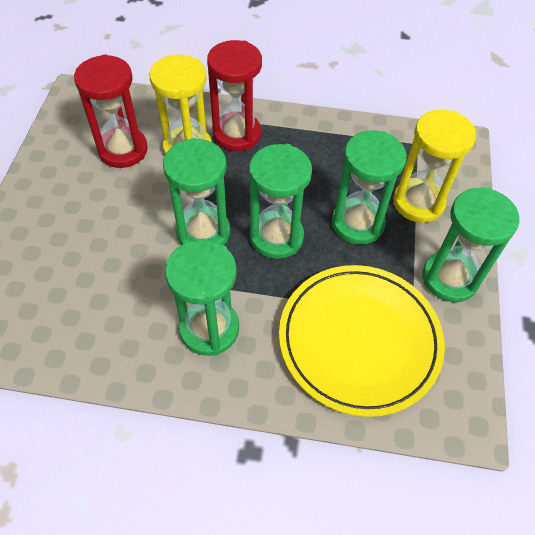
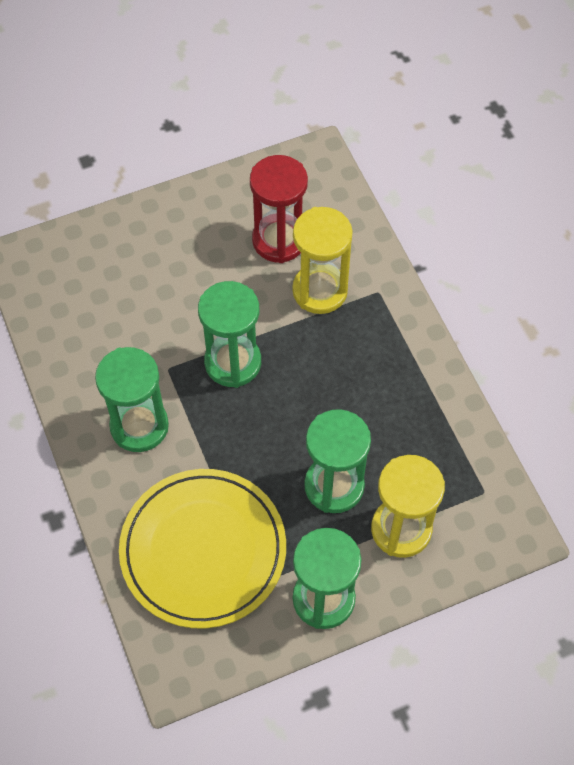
camera: 60 degrees right, 5 degrees up
red hourglass [207,40,262,151] -> none
green hourglass [249,144,312,259] -> none

